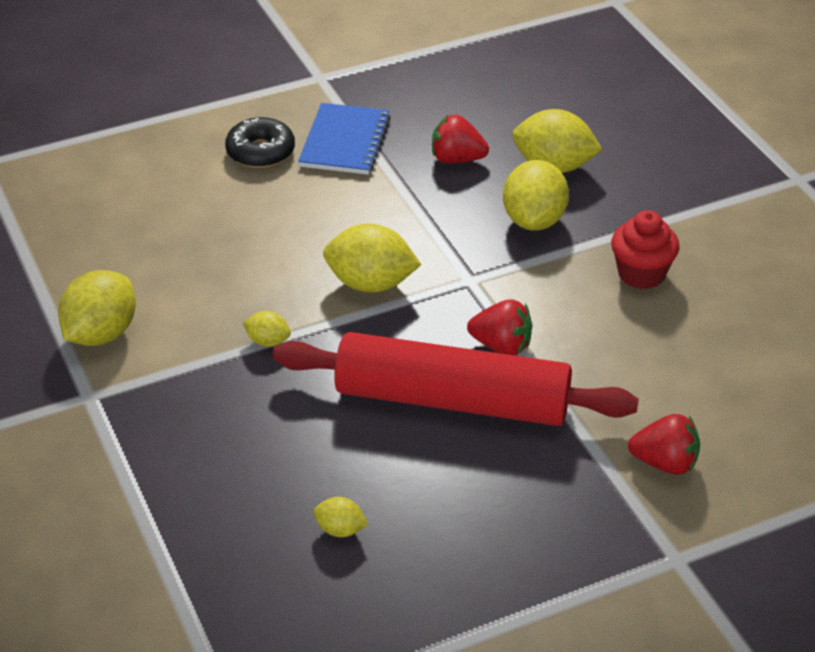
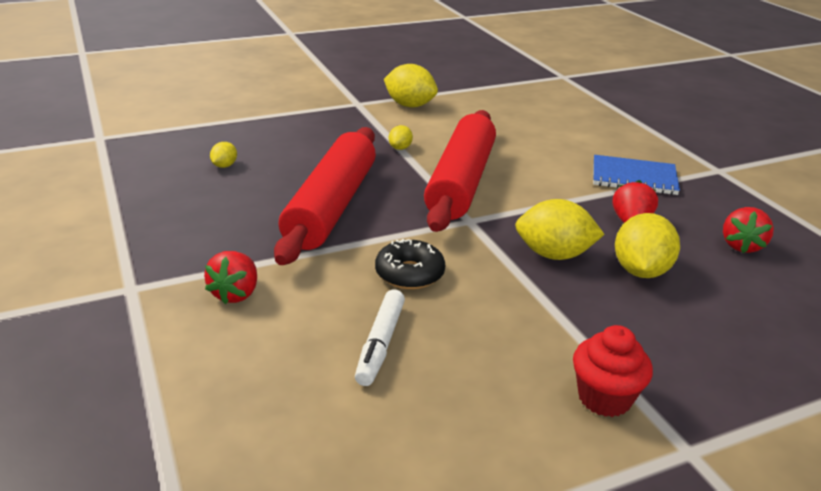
camera: 90 degrees right, 10 degrees down
black donut [225,117,295,168] -> black donut moved to [375,239,445,289]
yellow lemon [323,224,421,292] -> red rolling pin [424,110,496,232]
red strawberry [467,299,532,356] -> red strawberry moved to [723,207,774,253]
red cupcake [611,210,679,289] -> red cupcake moved to [573,325,653,417]
none -> white marker [355,289,405,386]

